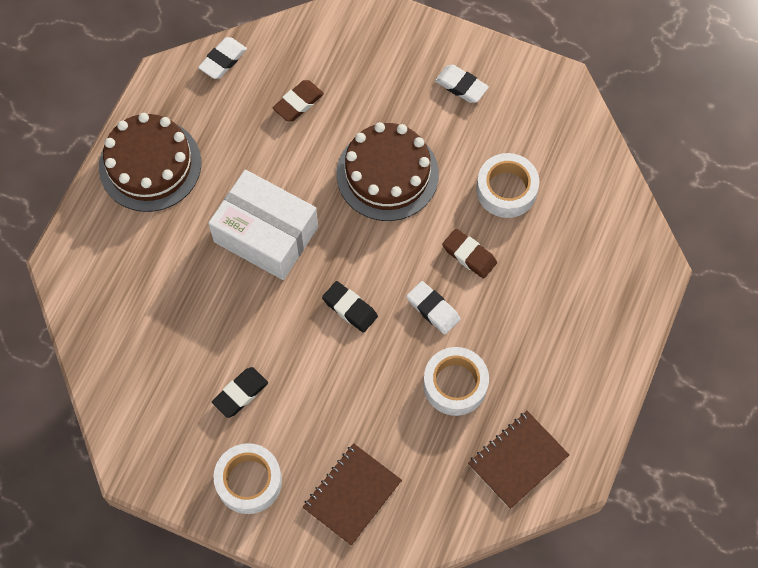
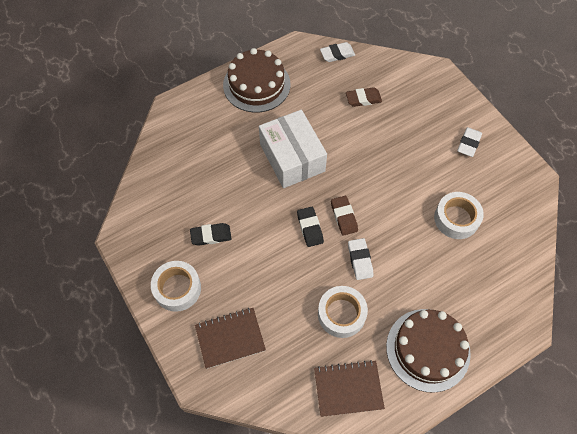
camera: 35 degrees right, 5 degrees down
brown cake [336,122,439,221] -> brown cake moved to [386,309,471,393]
white eraser [435,65,489,103] -> white eraser turned 45 degrees clockwise [457,127,482,157]
brown eraser [442,229,497,279] -> brown eraser moved to [331,196,358,236]

